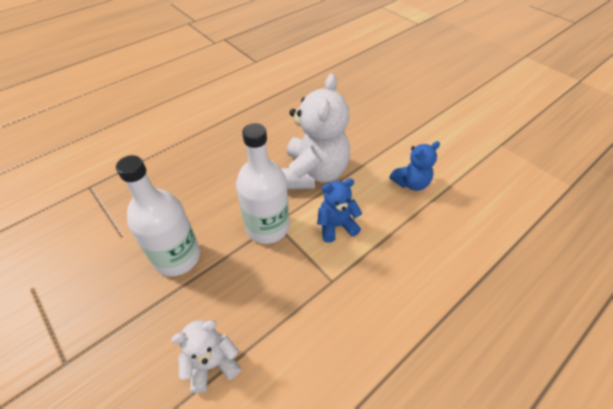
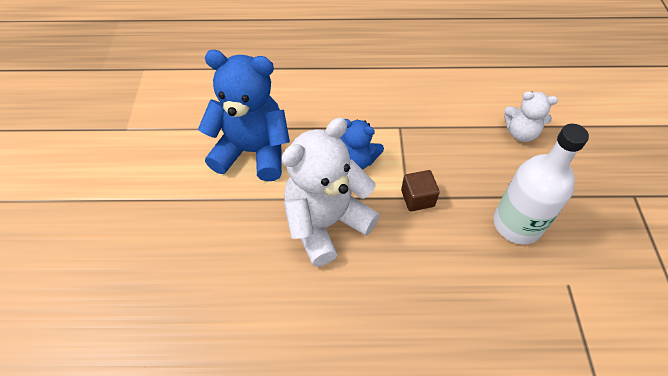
camera: 140 degrees left, 5 degrees up
white bottle [236,123,289,244] -> brown cube [401,170,440,212]
blue teddy bear [389,141,440,191] -> blue teddy bear [198,50,290,181], size x1.87

